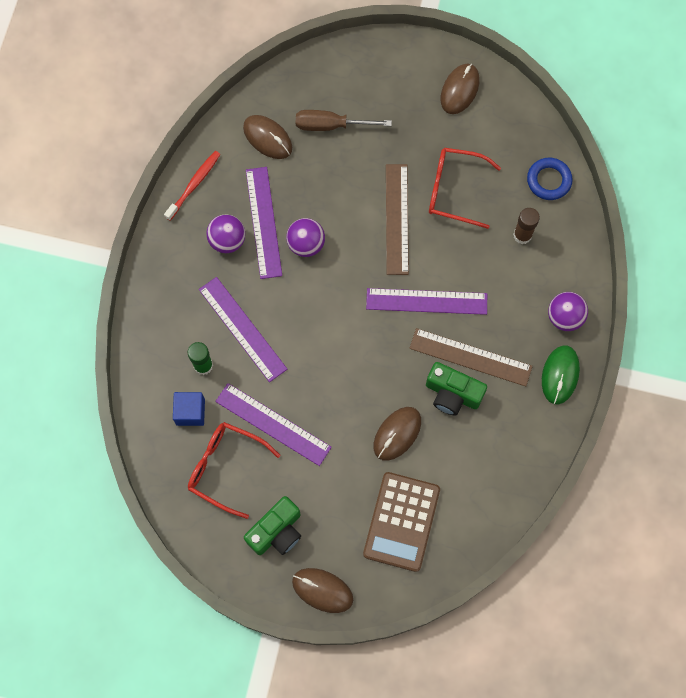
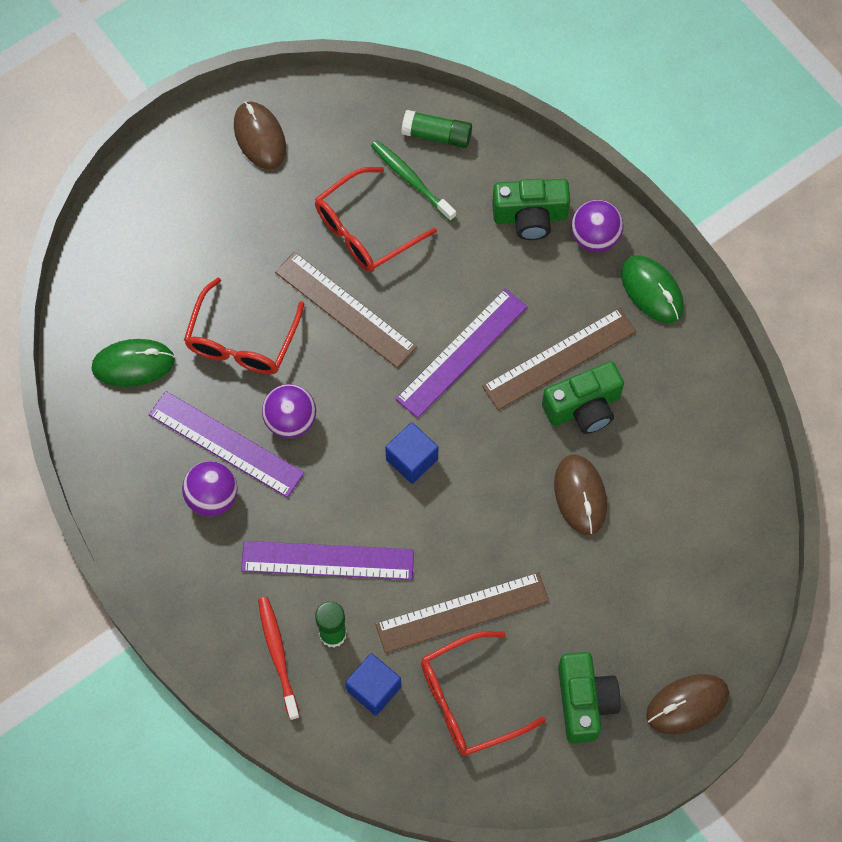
camera: 50 degrees left, 5 degrees down
red toothbrush [164,151,221,221] -> red toothbrush moved to [258,597,300,720]
purple ruler [215,383,332,466] -> brown ruler [375,572,549,653]
brown mouse [243,115,292,159] -> green mouse [91,339,175,387]
brown screwdriver [296,110,392,131] -> none
brown calculator [363,472,440,572] -> none
brown glue stick [513,208,540,244] -> none
blue ring [527,158,573,200] -> green glue stick [401,110,472,148]
none -> red glasses [184,278,304,375]
none -> green toothbrush [371,140,456,221]
none -> blue cube [385,422,438,484]
none -> green camera [492,179,570,240]

